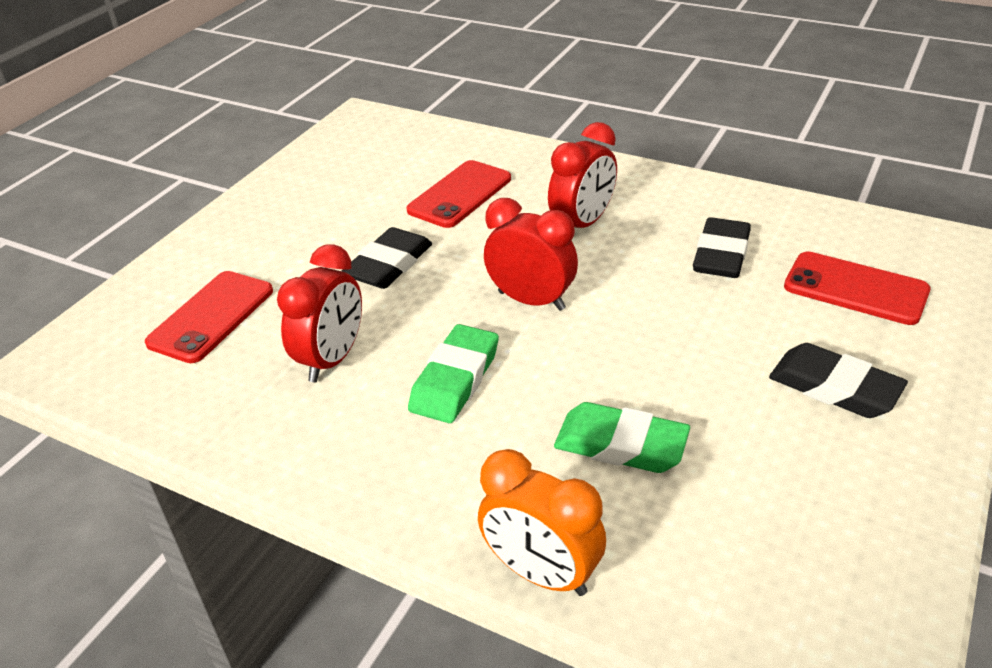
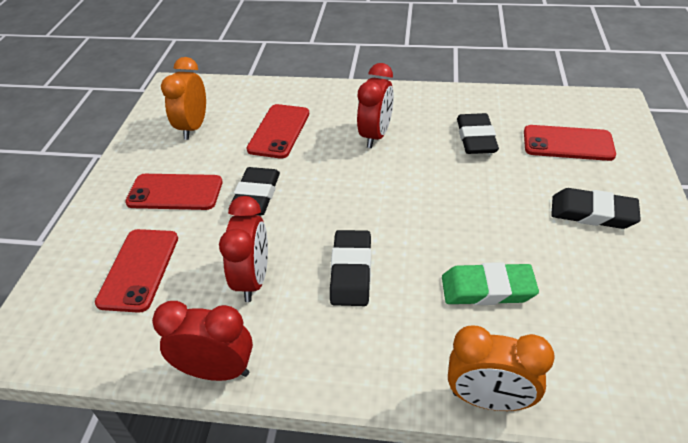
camera: 20 degrees left, 5 degrees up
green eraser [408,324,499,423] -> black eraser [330,230,371,306]
red clock [484,198,578,311] -> red clock moved to [152,301,253,381]
none -> red phone [125,174,223,210]
none -> orange clock [161,57,206,140]

